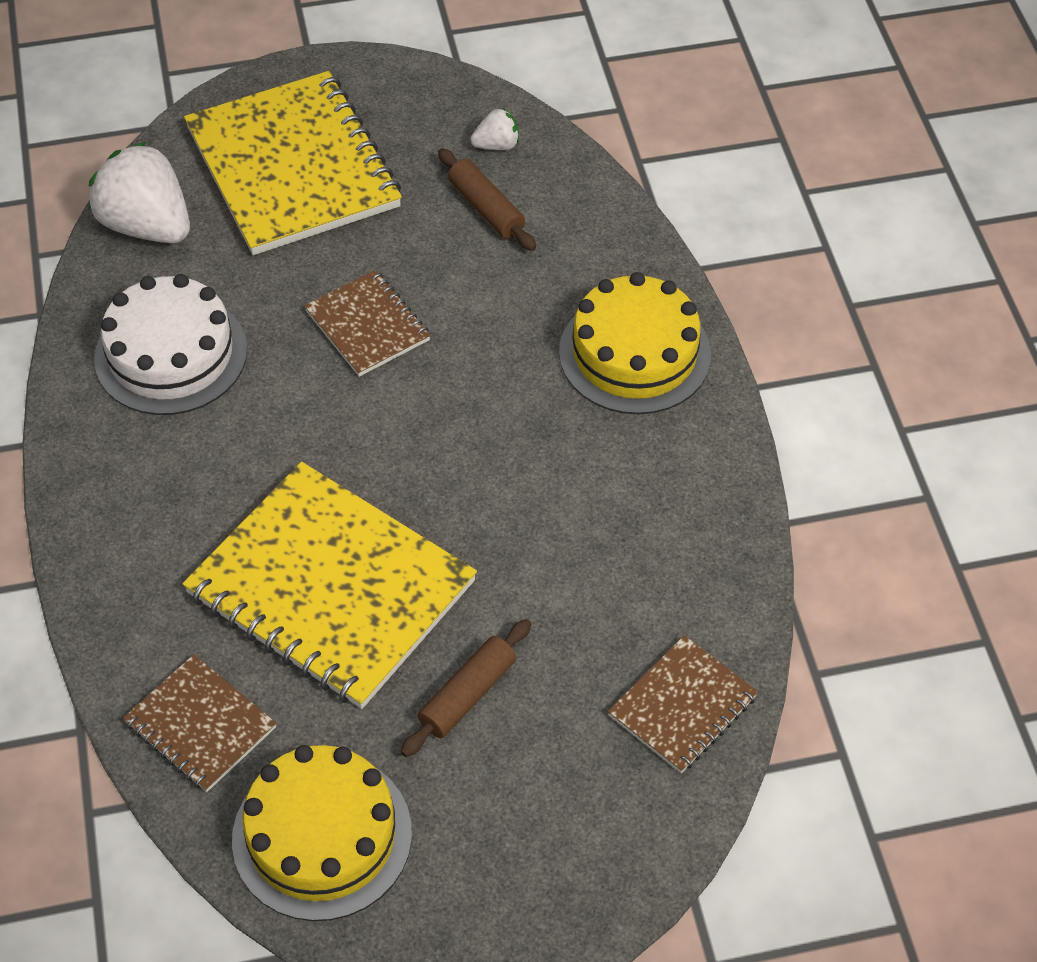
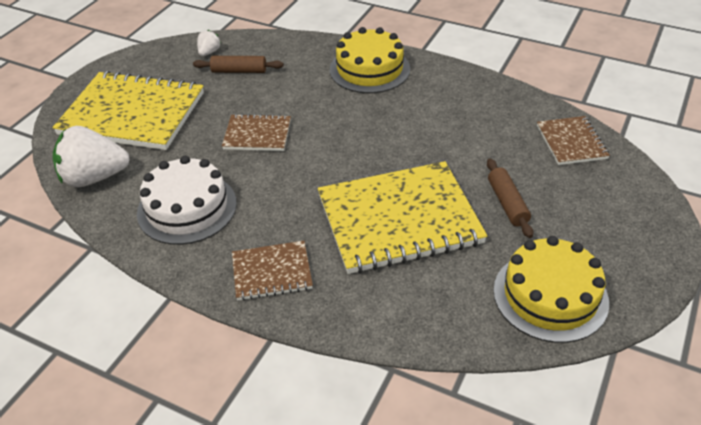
camera: 50 degrees left, 10 degrees down
brown notebook [123,654,276,792] -> brown notebook moved to [232,241,313,301]

